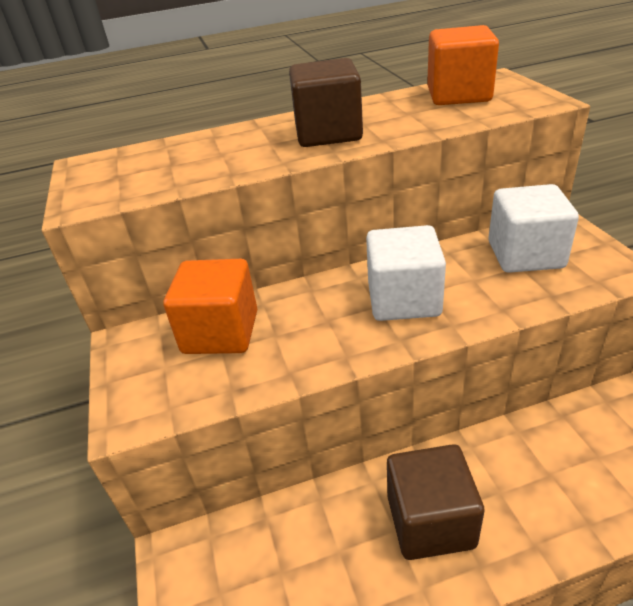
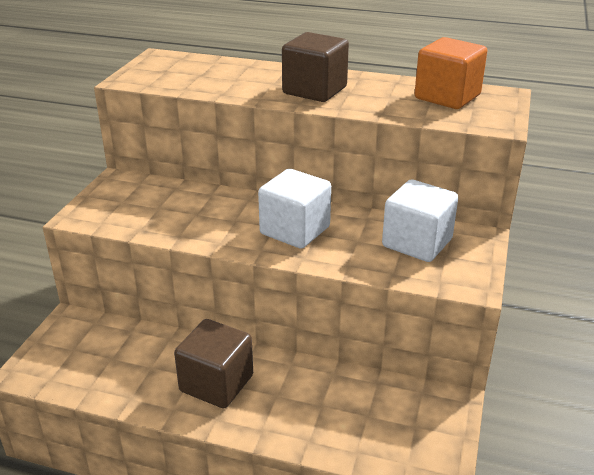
camera: 30 degrees right, 5 degrees down
orange cube [163,259,257,354] -> none

